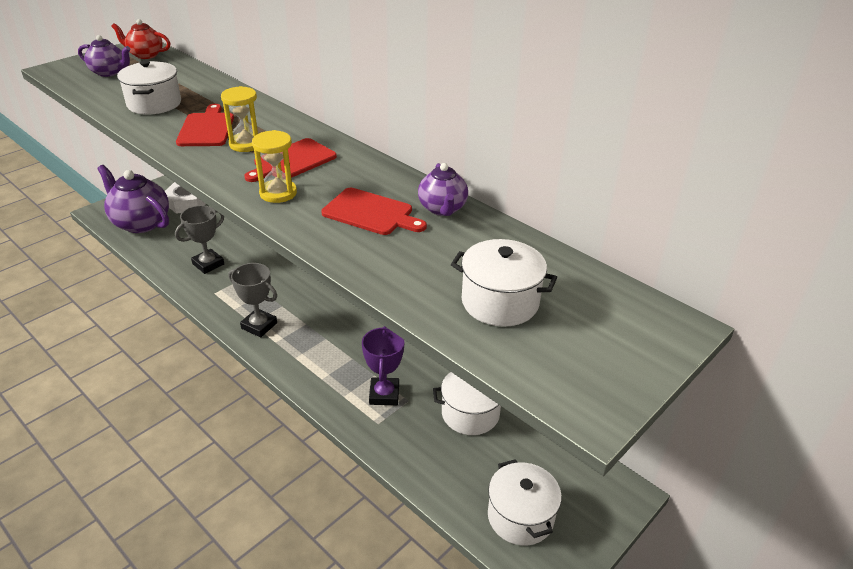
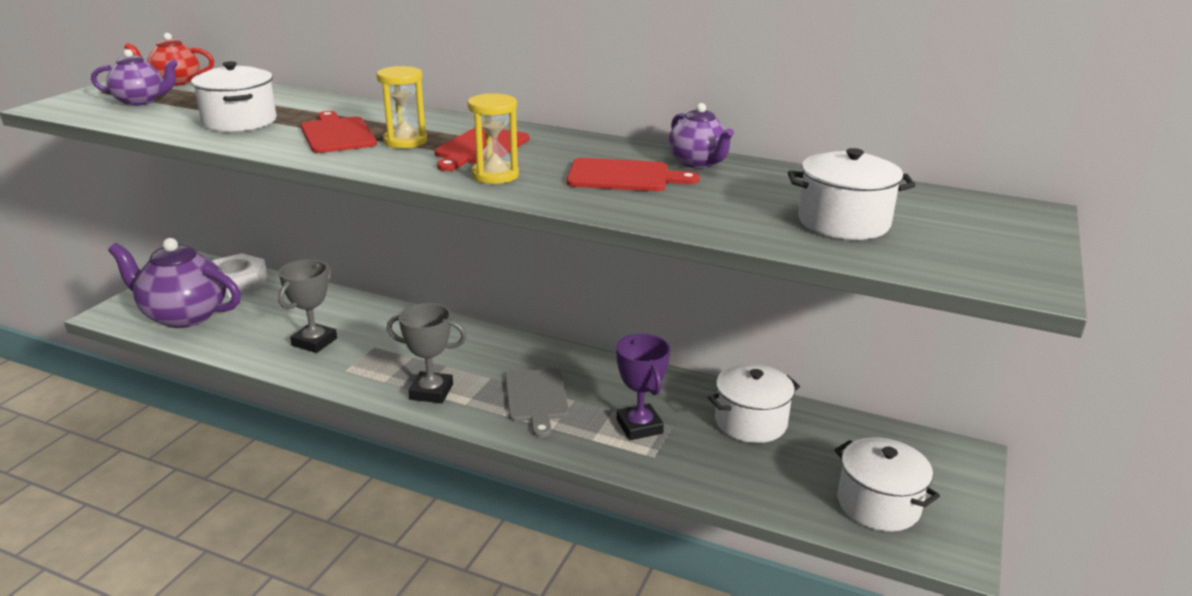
camera: 20 degrees left, 10 degrees down
none -> grey cutting board [505,368,569,437]

